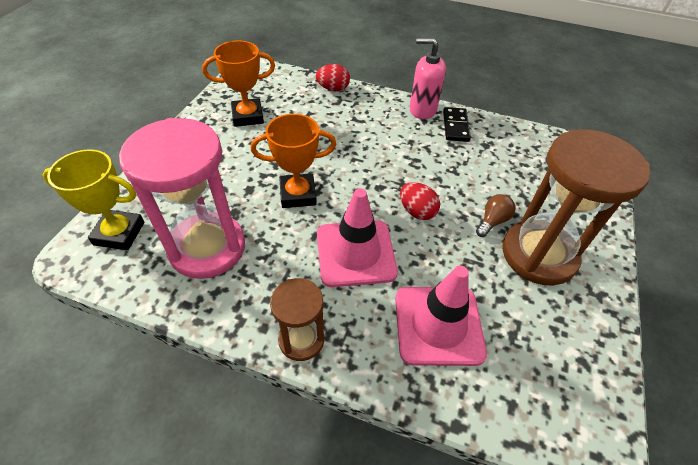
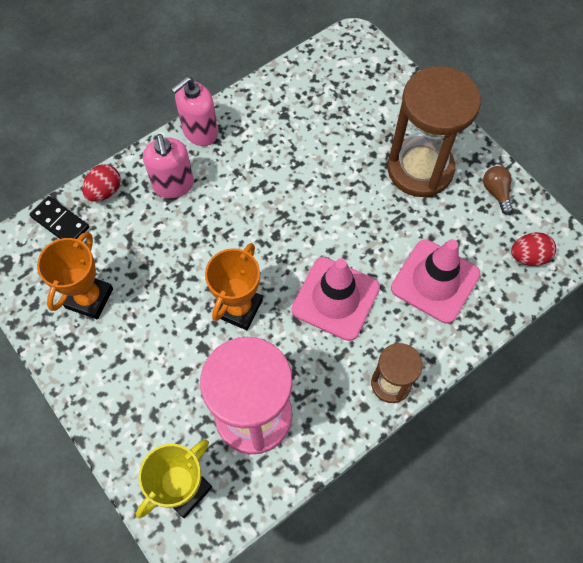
camera: 55 degrees left, 15 degrees up
red egg [400,182,440,220] -> red egg moved to [511,232,556,266]
black domino [443,107,471,142] -> black domino moved to [29,196,89,239]
brown light bulb [476,194,515,237] -> brown light bulb moved to [483,166,513,215]
none -> pink soap dispenser [143,134,194,198]

